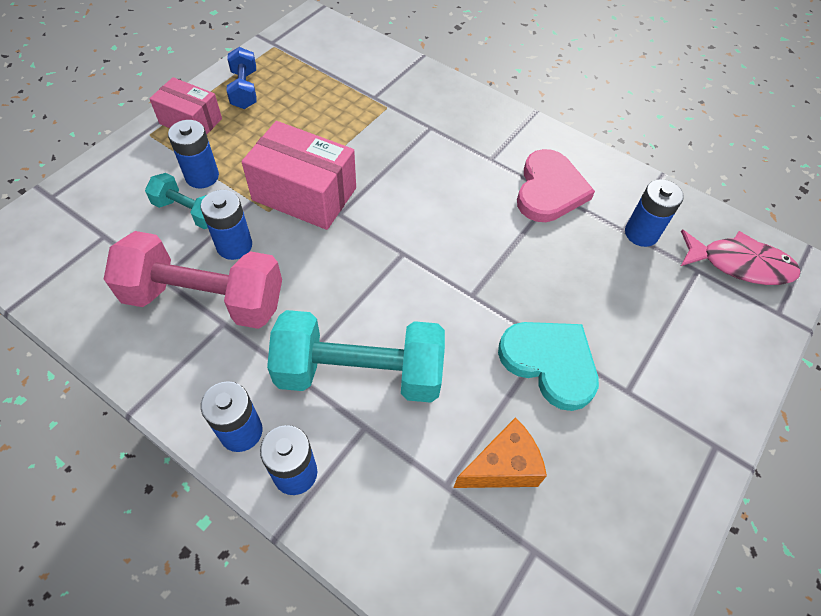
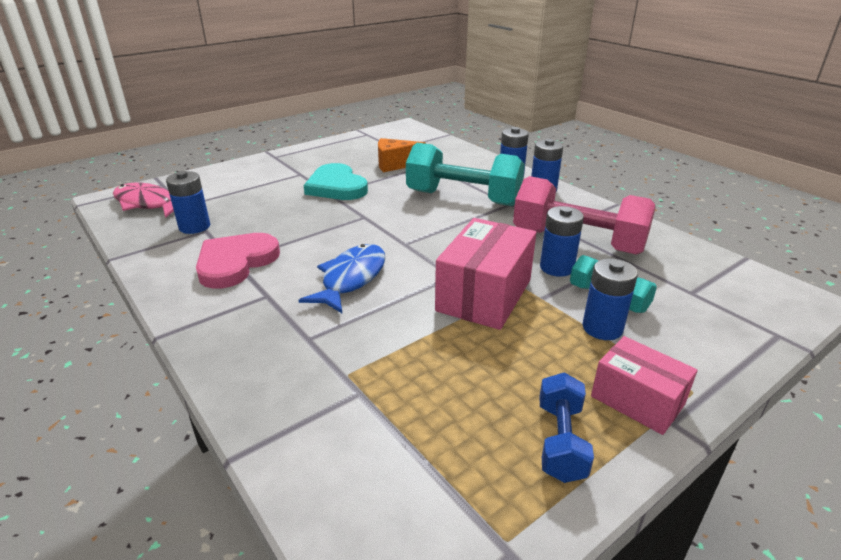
camera: 160 degrees left, 25 degrees down
pink box [241,121,356,230] -> pink box turned 75 degrees clockwise [435,218,536,330]
none -> blue fish [299,244,386,313]

